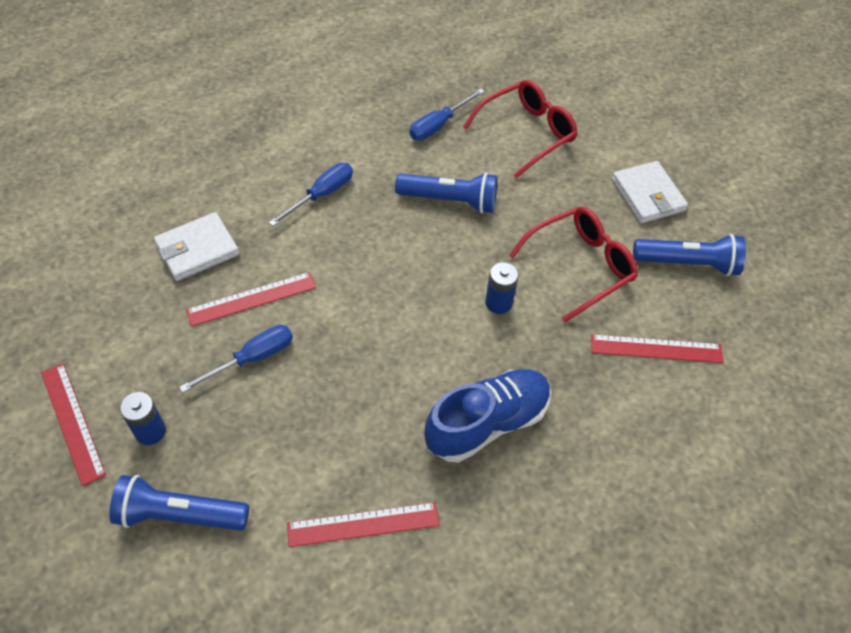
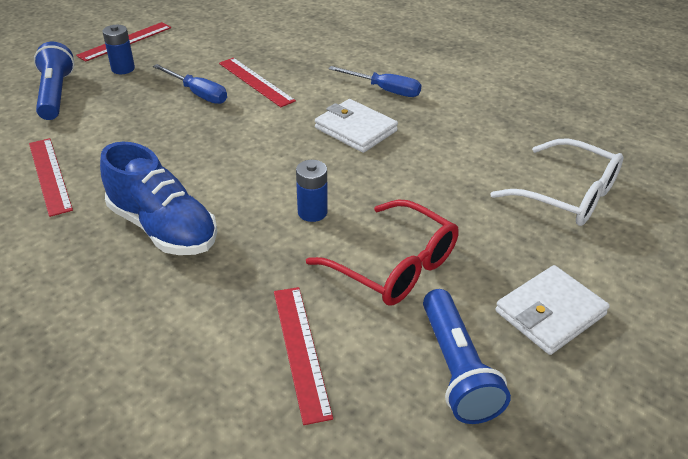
camera: 75 degrees right, 15 degrees down
white wallet [154,212,239,281] -> white wallet moved to [315,99,398,153]
blue flashlight [395,173,497,214] -> none
blue screwdriver [409,89,485,140] -> none
red glasses [463,80,578,178] -> white glasses [490,138,623,226]

